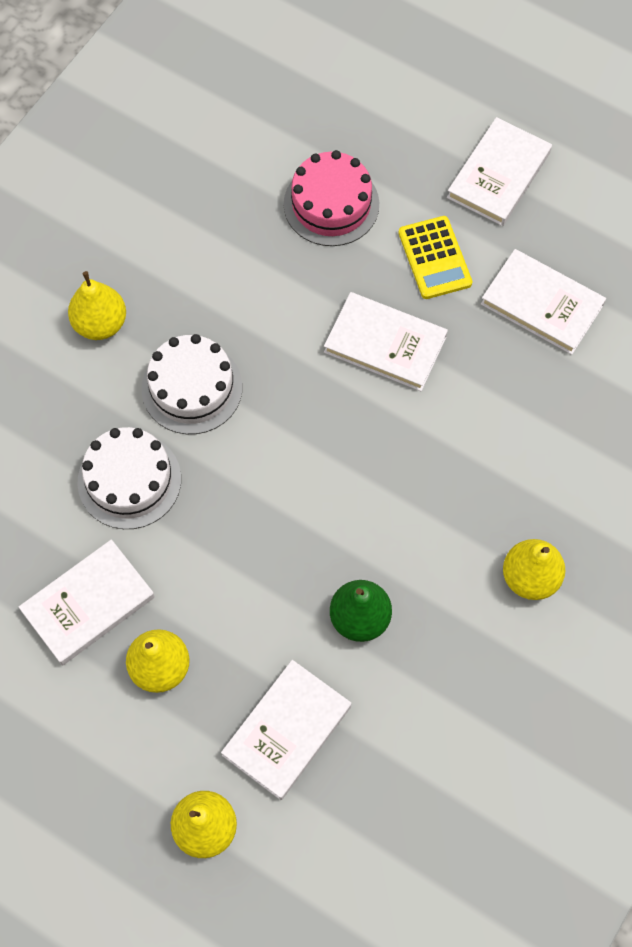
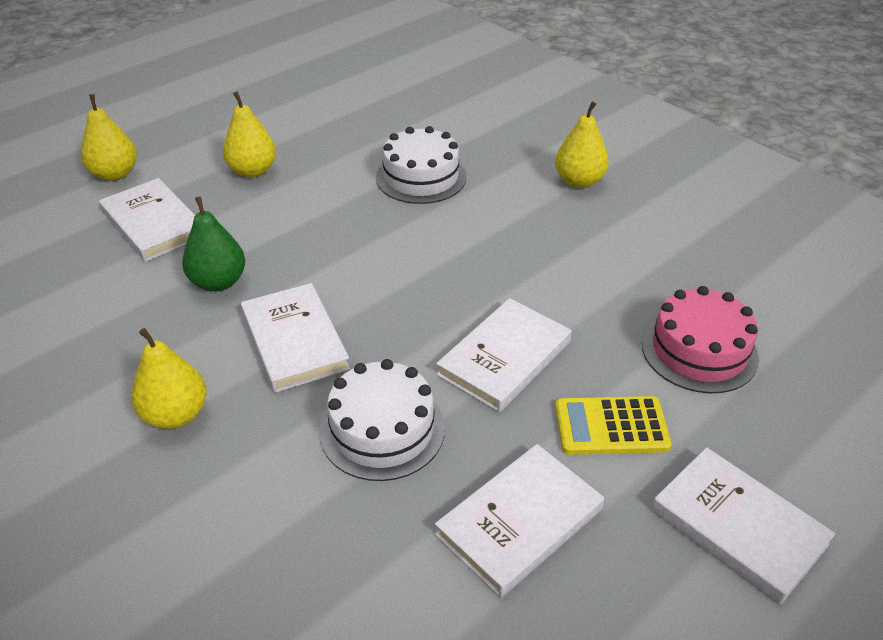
camera: 105 degrees right, 25 degrees down
white book [19,539,155,666] -> white book moved to [241,283,350,393]
white cake [141,334,242,434] -> white cake moved to [320,359,445,481]

